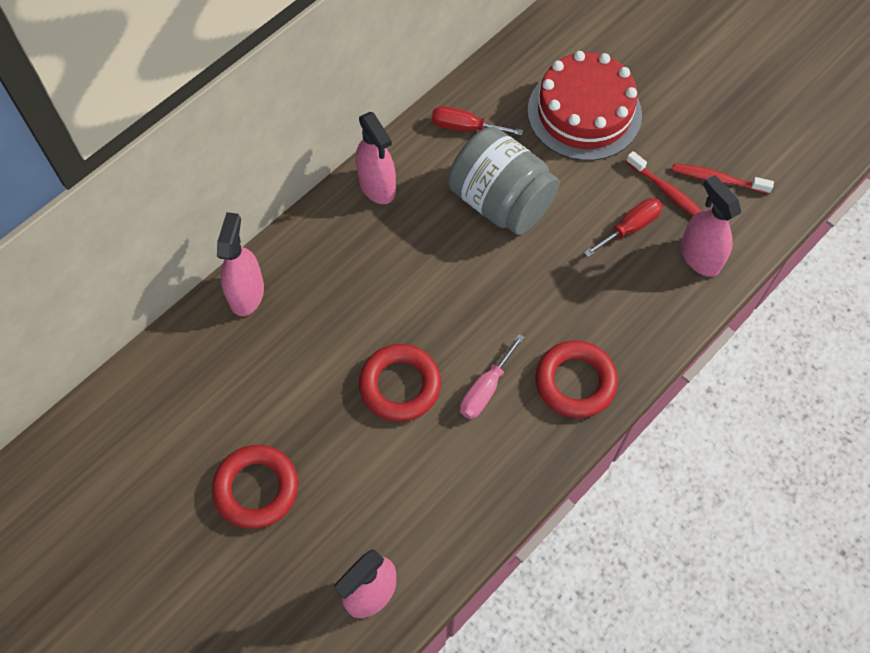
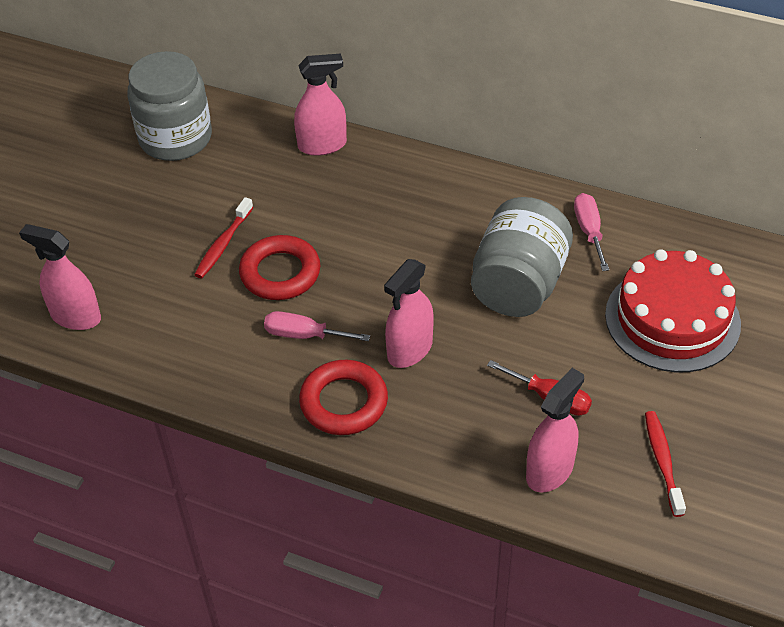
camera: 70 degrees right, 15 degrees down
red ring [212,445,298,529] -> none
pink spray bottle [356,112,396,204] -> pink spray bottle moved to [384,259,434,368]
red screwdriver [432,106,523,136] -> pink screwdriver [574,193,609,271]
red toothbrush [626,151,702,216] -> red toothbrush moved to [194,197,253,278]
none -> grey jar [127,51,212,161]

